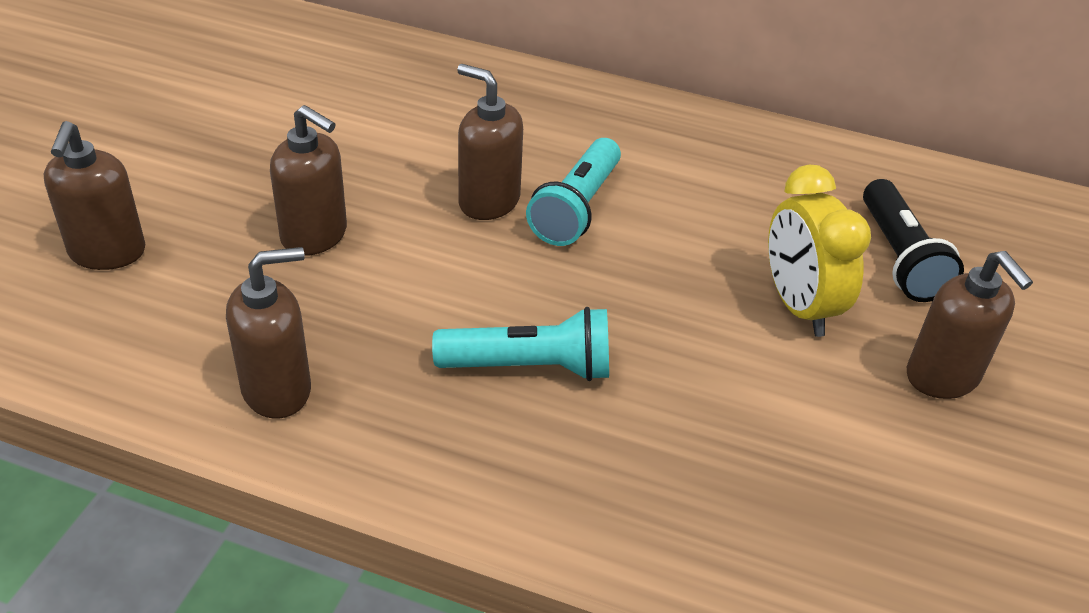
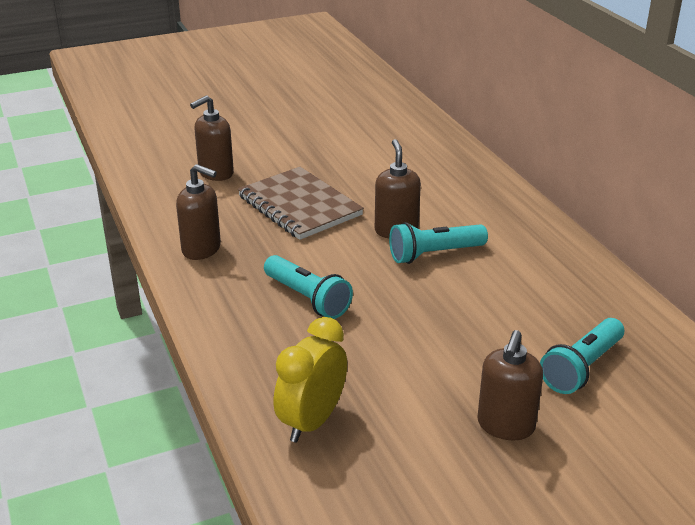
camera: 50 degrees right, 10 degrees down
brown soap dispenser [270,105,347,256] -> brown notebook [238,167,364,240]
yellow clock [768,165,871,337] -> yellow clock moved to [273,317,347,443]
black flashlight [863,179,964,302] -> turquoise flashlight [540,318,624,394]

